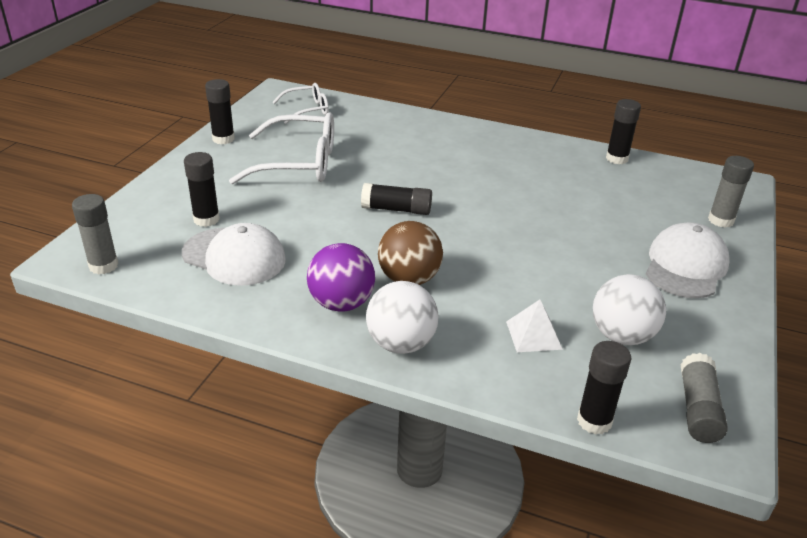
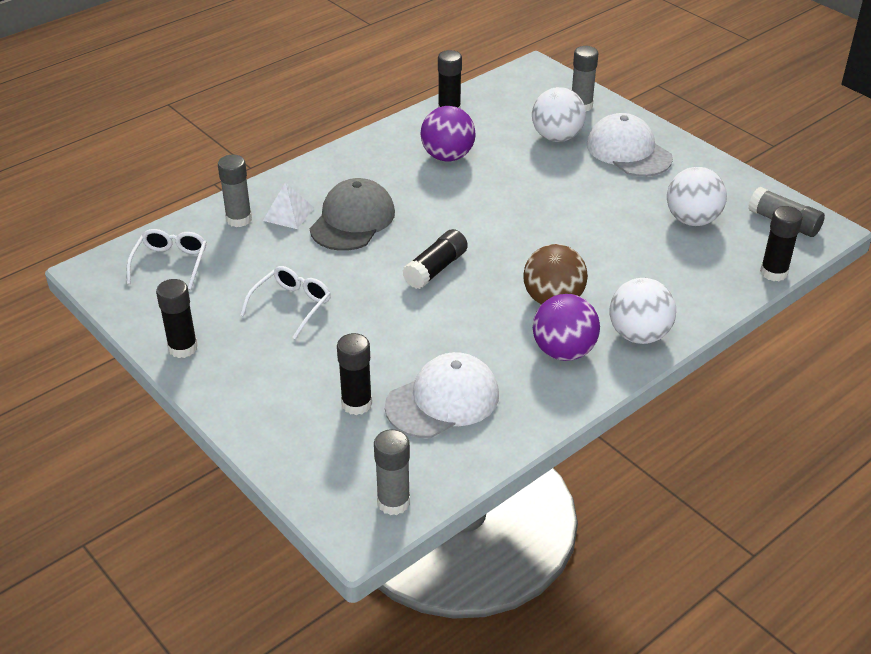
camera: 60 degrees left, 5 degrees up
white glasses [229,113,334,184] -> white glasses [240,266,331,339], size x0.57
white pyramid [506,300,563,352] -> white pyramid moved to [263,182,314,229]
none -> grey glue stick [218,155,252,227]
none -> grey cap [310,178,395,251]
none -> purple ball [421,106,476,162]
none -> white ball [532,87,586,142]

